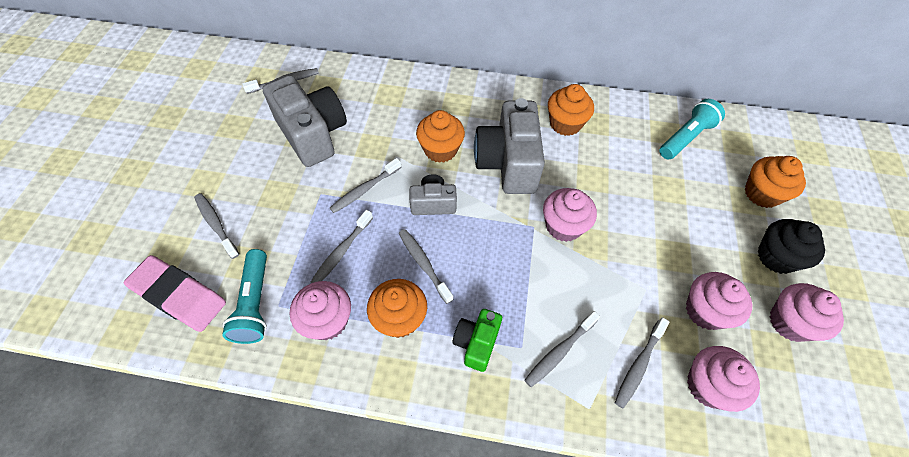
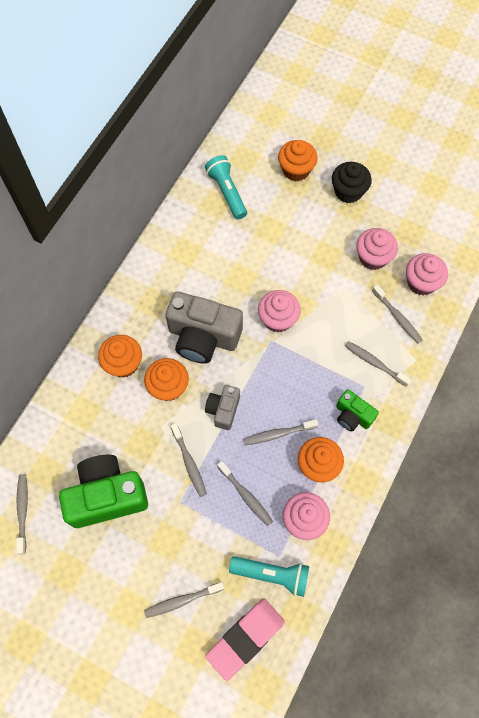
camera: 70 degrees left, 10 degrees up
grey camera [263,75,347,167] -> green camera [59,455,148,528]
grey toothbrush [524,311,600,387] -> grey toothbrush turned 150 degrees clockwise [345,341,411,387]
orange cupcake [548,84,594,136] -> orange cupcake moved to [98,335,142,378]
pink cupcake [770,283,844,342] -> none

